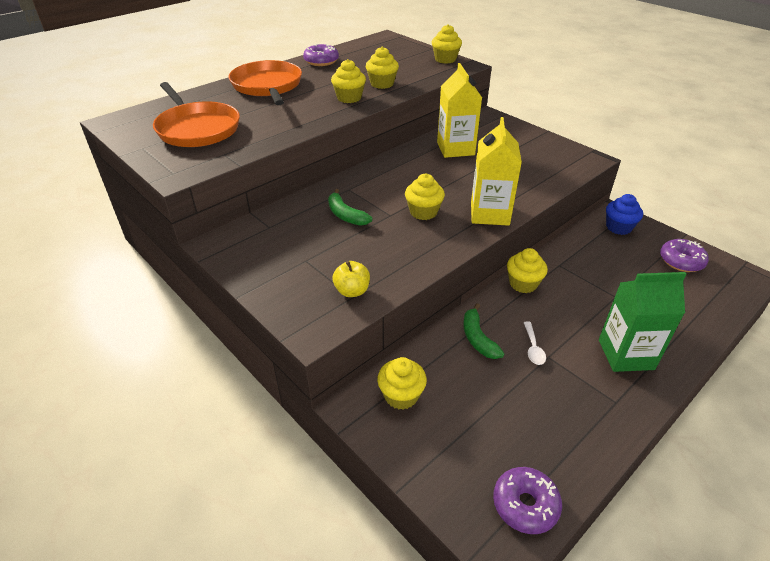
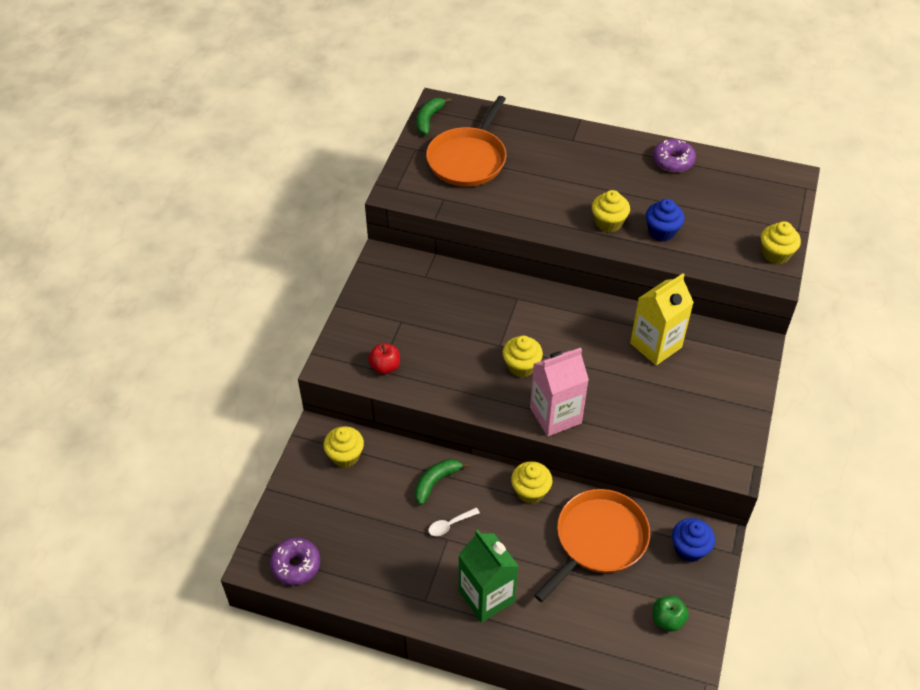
camera: 60 degrees right, 10 degrees up
orange pan [228,60,302,105] -> orange pan moved to [534,489,650,602]
green banana [328,189,372,226] -> green banana moved to [416,98,452,135]
yellow apple [332,261,370,297] -> red apple [368,343,400,374]
yellow cupcake [366,47,399,89] -> blue cupcake [646,199,685,241]
yellow carton [471,117,522,226] -> pink carton [530,348,589,436]
purple donut [660,239,709,272] -> green apple [653,596,689,631]

